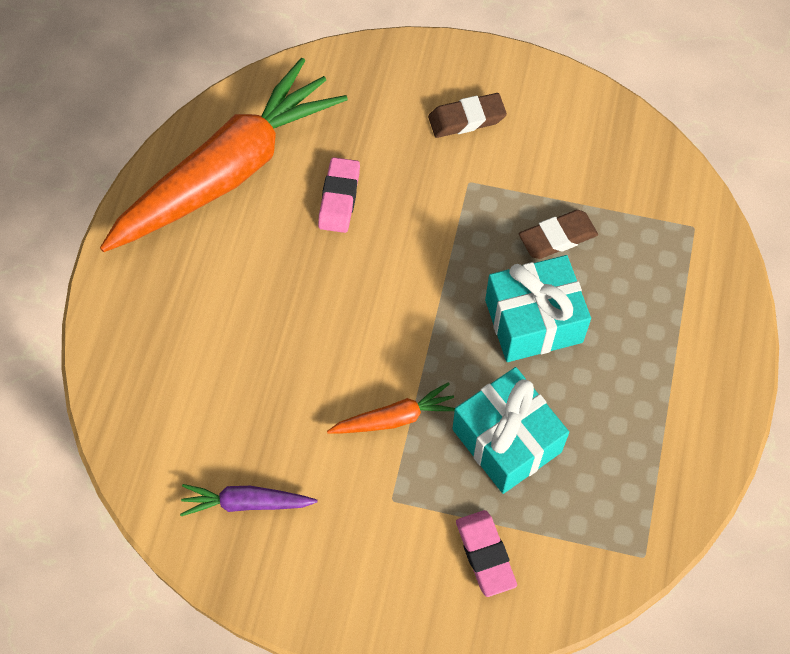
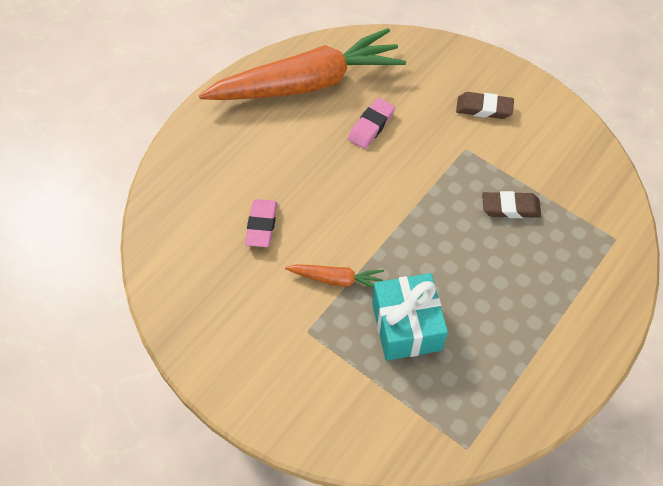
camera: 25 degrees right, 5 degrees down
purple carrot [180,484,318,516] -> none
pink eraser [456,510,517,597] -> pink eraser moved to [245,199,277,247]
turquoise gift [485,255,591,362] -> none

